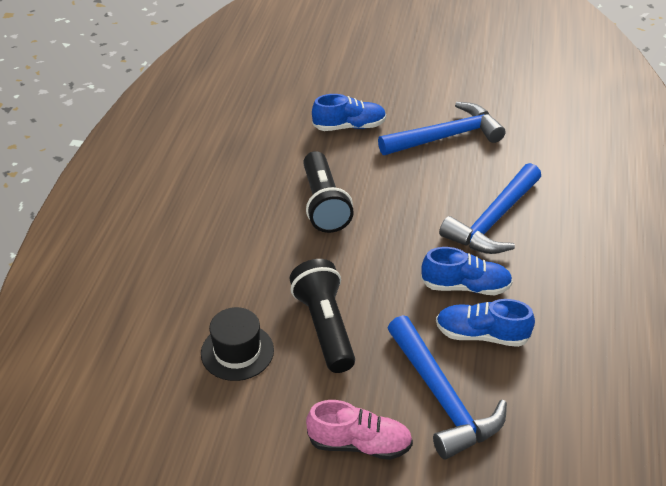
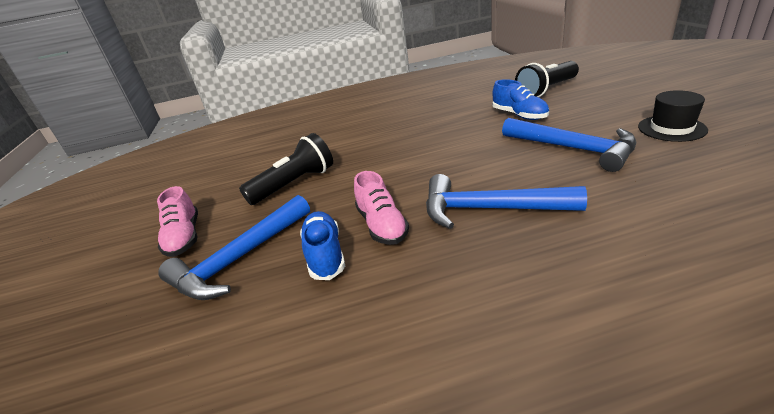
camera: 70 degrees right, 10 degrees down
black hat [201,307,274,381] -> black hat moved to [638,90,708,142]
black flashlight [303,151,354,233] -> black flashlight moved to [515,61,579,97]
blue shoe [421,247,513,295] -> pink shoe [354,171,409,245]

